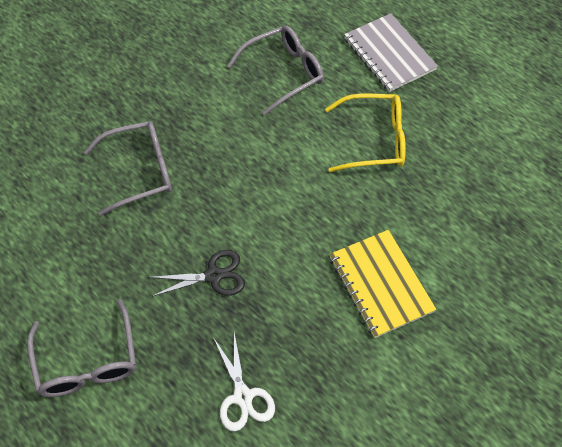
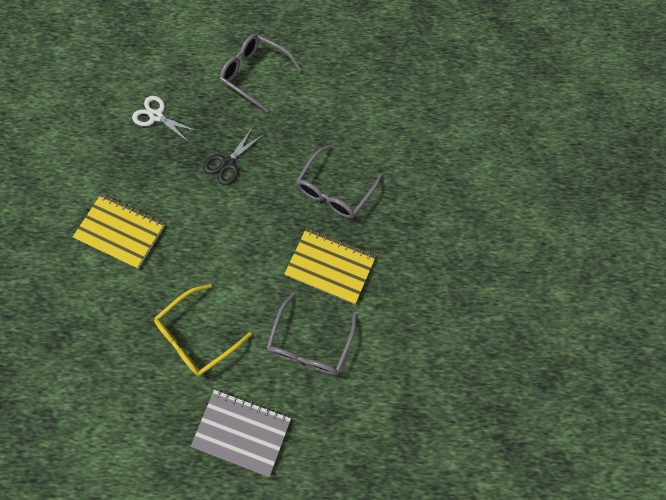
camera: 140 degrees right, 10 degrees up
none -> yellow notebook [284,228,376,304]

